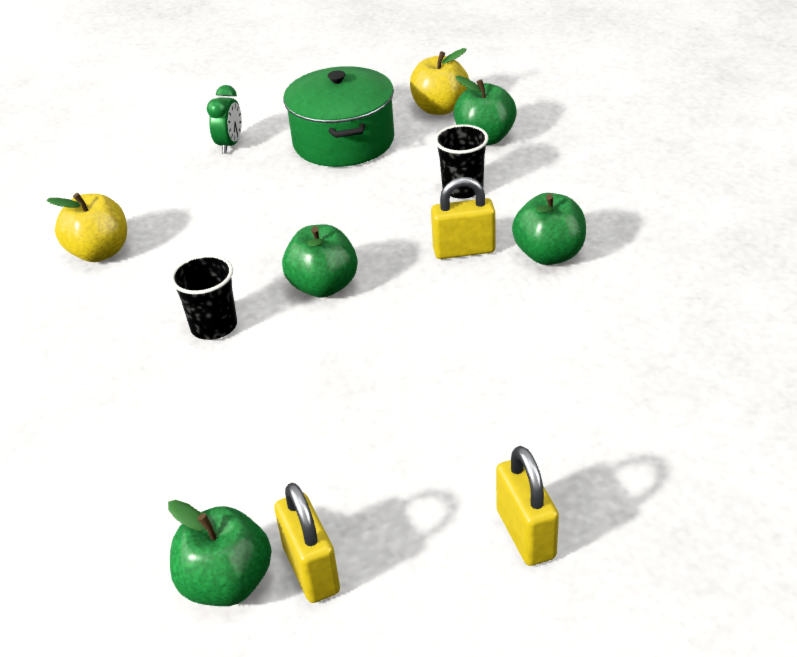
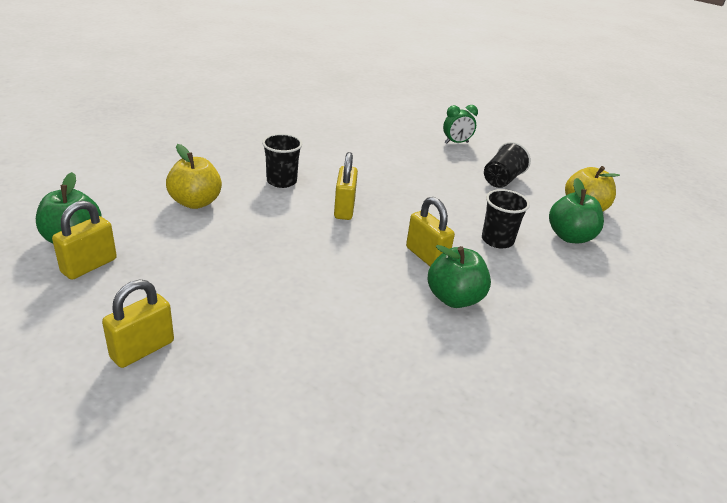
camera: 55 degrees right, 5 degrees down
yellow apple [47,193,127,262] -> yellow apple moved to [166,144,222,209]
green apple [282,225,358,298] -> yellow padlock [334,152,358,220]
green pot [284,66,394,167] -> black cup [484,142,531,188]

